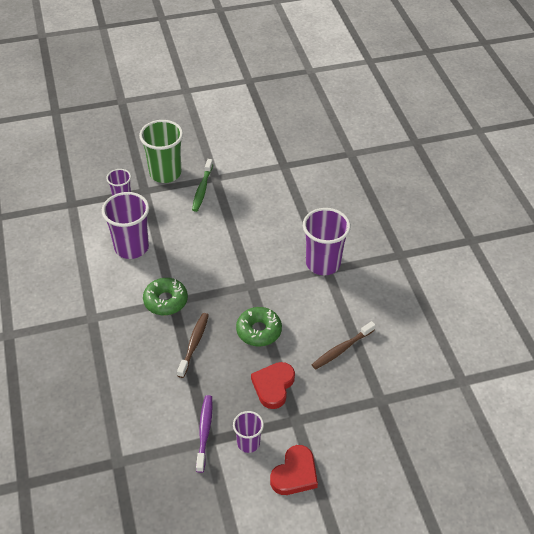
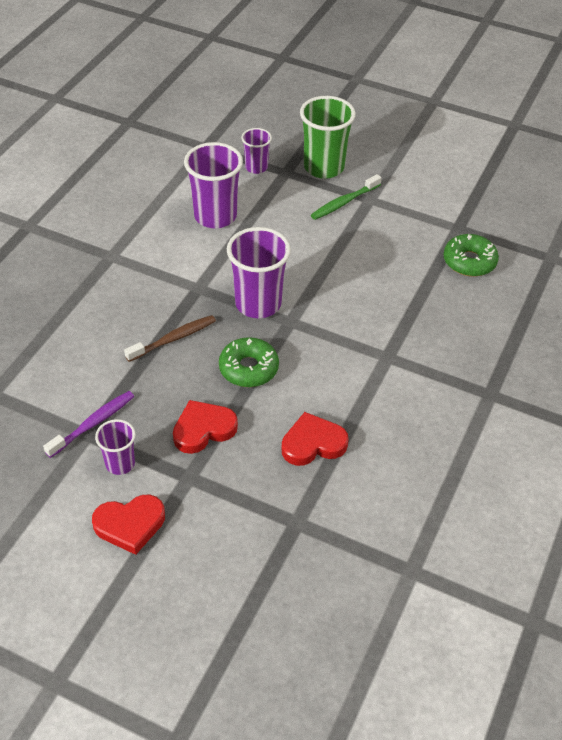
camera: 40 degrees right, 0 degrees up
green donut [143,278,188,315] -> green donut moved to [443,234,499,277]
purple cup [303,208,351,275] -> purple cup moved to [227,227,291,318]
brown toothbrush [312,321,376,369] -> red heart [282,412,349,466]

